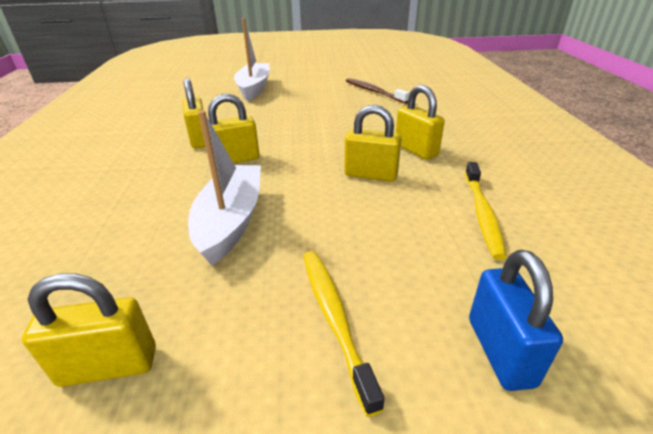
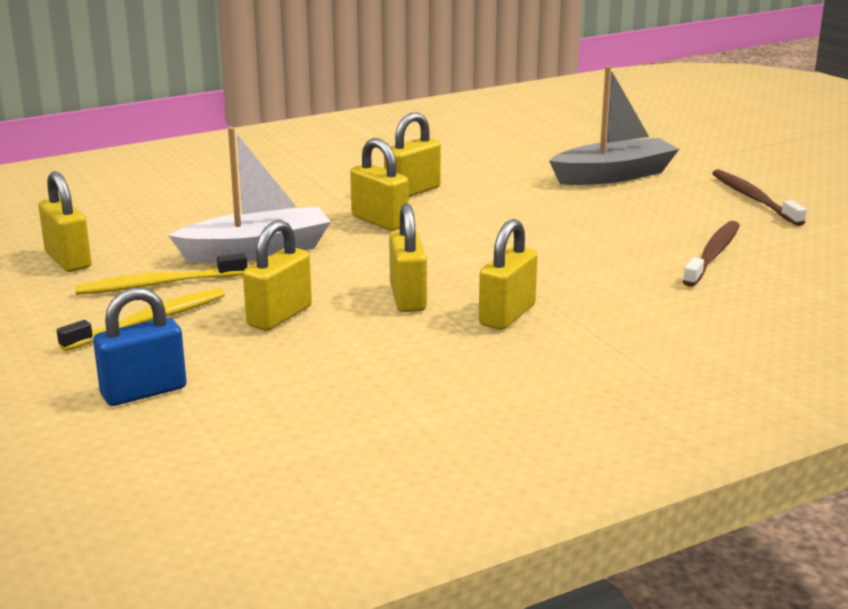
camera: 65 degrees right, 10 degrees down
white boat [234,18,270,101] -> grey boat [549,66,679,185]
yellow toothbrush [465,162,507,260] -> yellow toothbrush moved to [74,253,248,295]
none -> yellow padlock [243,220,312,331]
none -> brown toothbrush [712,169,807,226]

